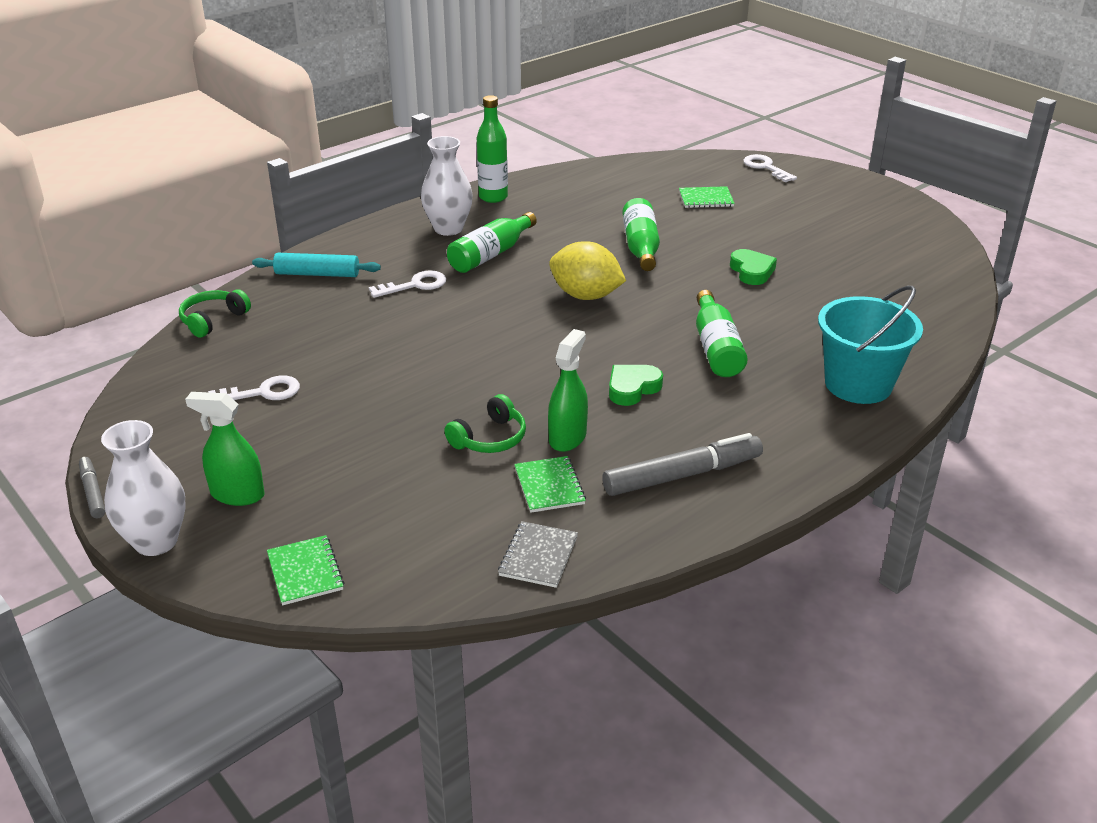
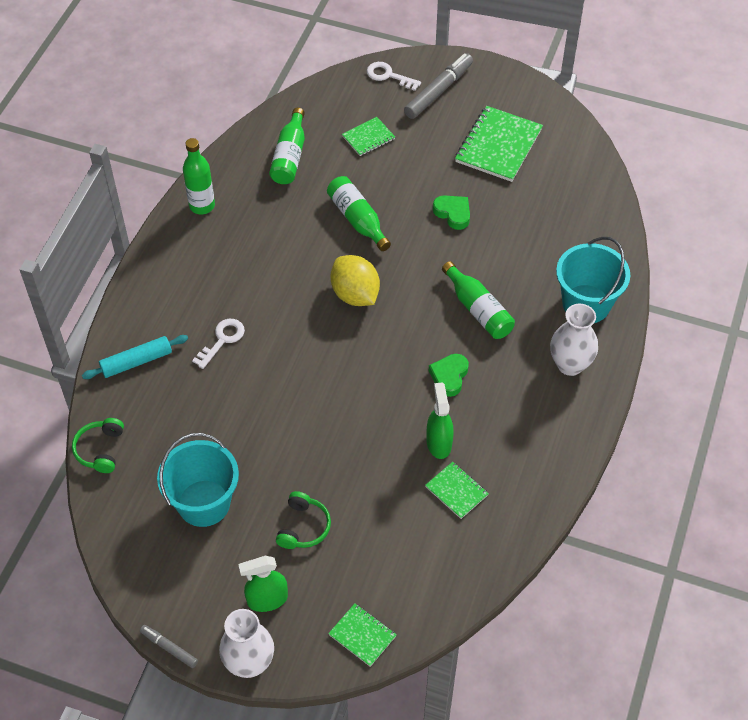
camera: 30 degrees left, 20 degrees up
white key [208,375,300,400] -> turquoise bucket [157,433,239,527]
white vase [421,136,473,236] -> white vase moved to [550,304,598,376]
green headphones [444,394,526,453] -> green headphones moved to [276,491,331,549]
green bottle [447,212,537,273] -> green bottle moved to [269,108,305,184]
grey notebook [498,521,578,588] -> none
yellow lemon [549,241,626,300] -> yellow lemon turned 60 degrees clockwise [330,255,380,306]
grey marker [602,433,763,496] -> grey marker moved to [404,53,473,119]
none -> green notebook [455,106,543,182]

